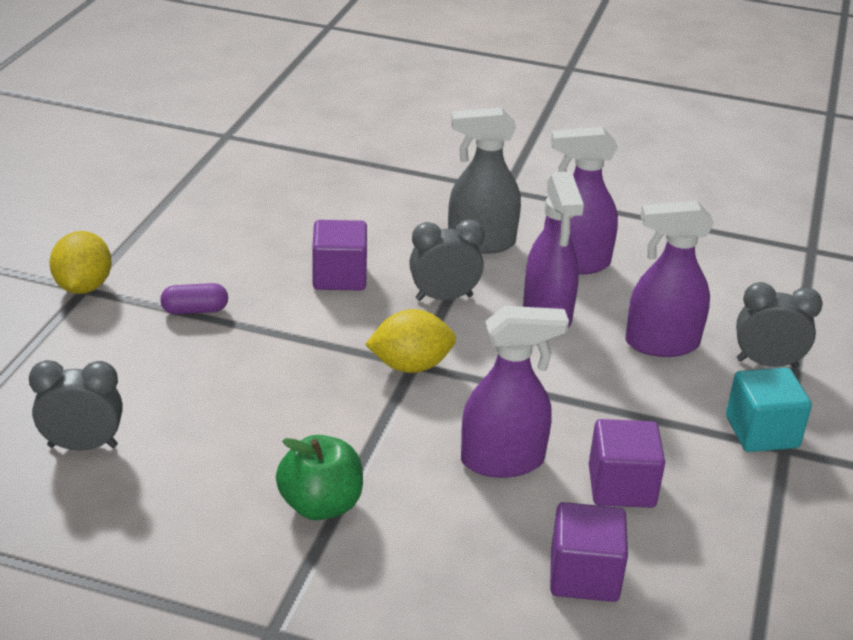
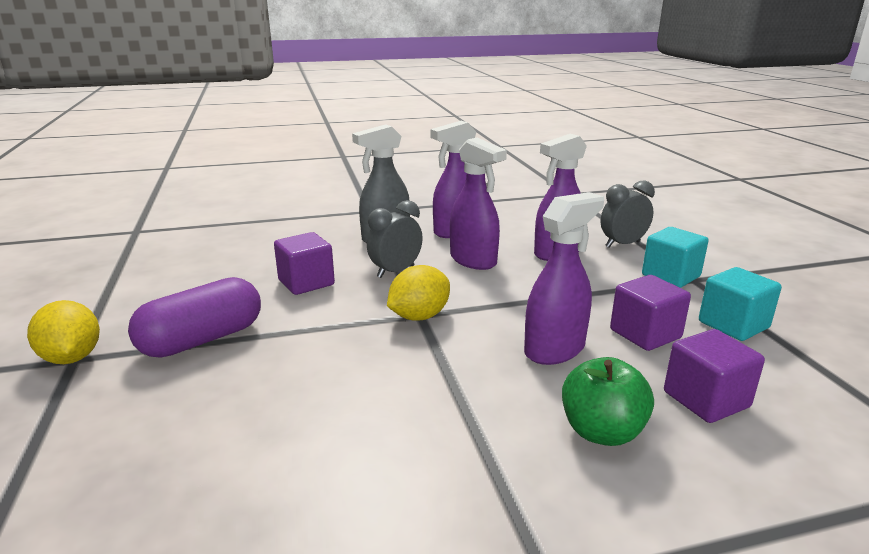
camera: 30 degrees left, 10 degrees down
grey clock [29,360,123,451] -> none
purple capsule [160,283,228,314] -> purple capsule [128,277,261,357], size x1.99
green apple [276,435,363,520] -> green apple moved to [562,357,654,446]
none -> turquoise cube [699,267,782,341]

